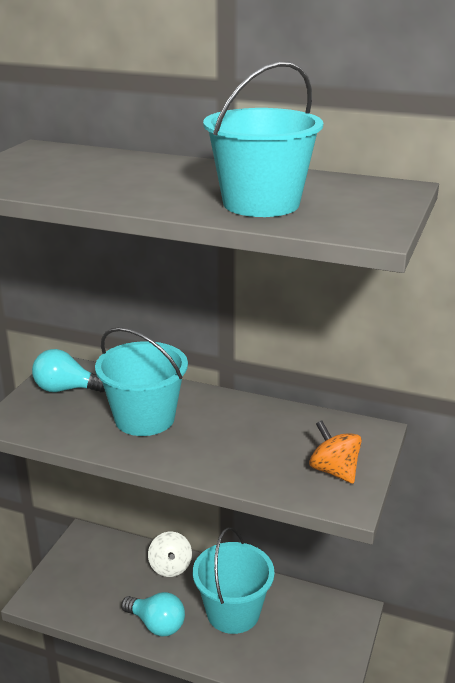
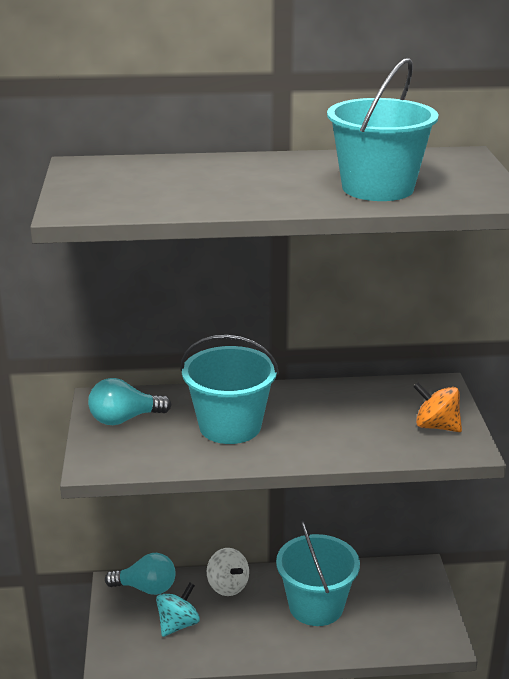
camera: 25 degrees left, 0 degrees up
turquoise light bulb [121,592,185,637] -> turquoise light bulb moved to [105,553,176,595]
none -> turquoise spinning top [156,582,200,637]

